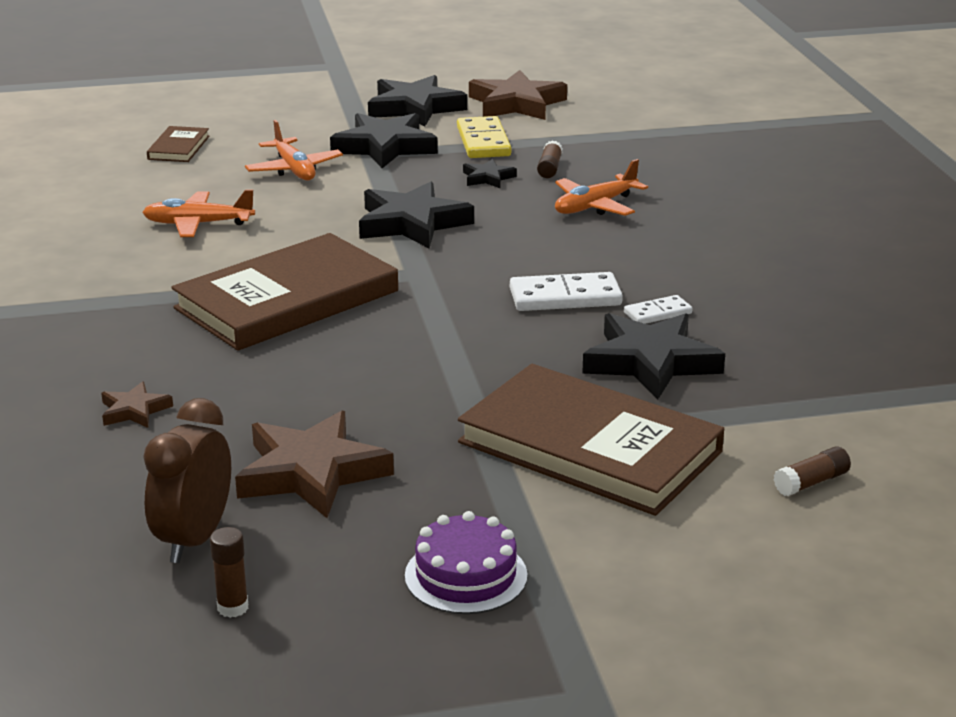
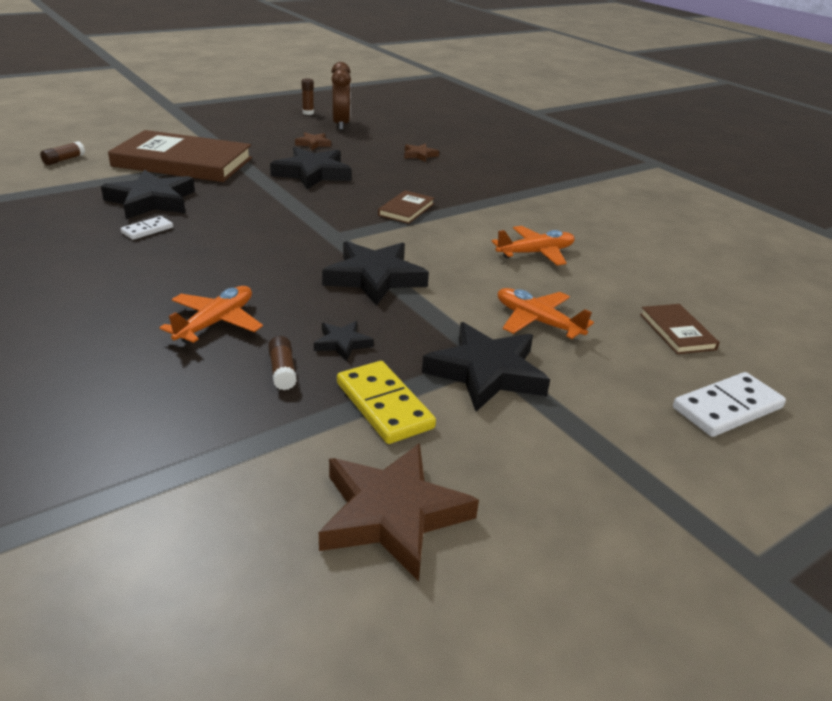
camera: 155 degrees right, 5 degrees up
brown book [171,233,398,351] -> brown book [378,190,434,224], size x0.44
brown star [235,411,394,518] -> brown star [295,132,331,150], size x0.49
black star [368,75,467,127] -> black star moved to [270,147,351,189]
purple cake [405,511,527,614] -> none
white domino [510,272,623,311] -> white domino moved to [673,372,786,437]

